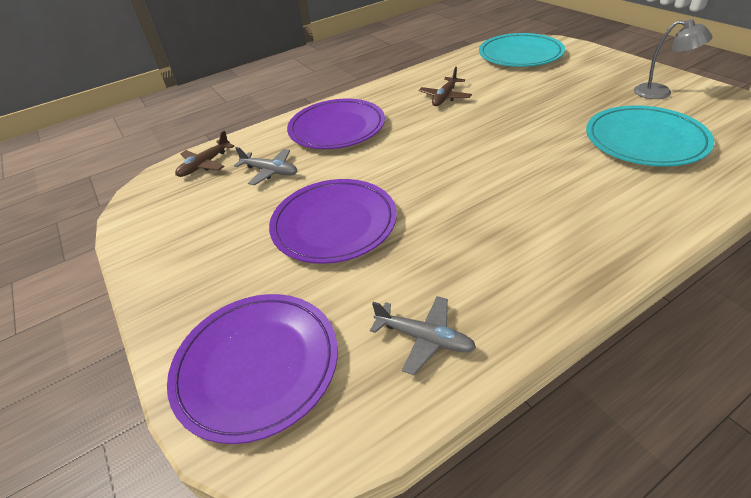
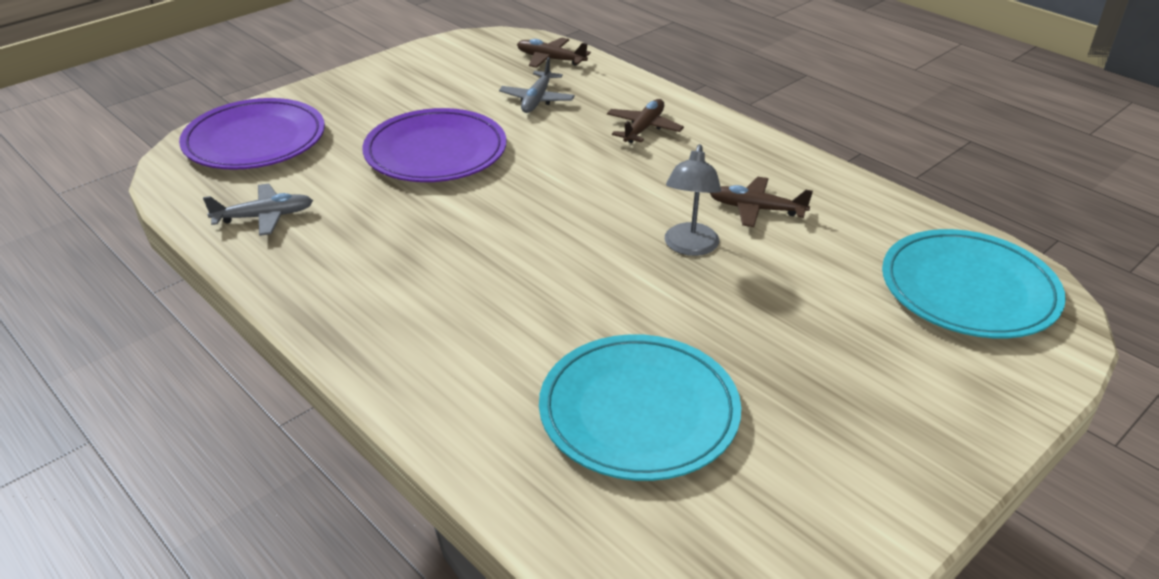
camera: 75 degrees right, 5 degrees down
purple plate [287,99,385,149] -> brown plane [607,99,684,143]
grey plane [370,296,476,375] -> grey plane turned 120 degrees counterclockwise [203,184,313,236]
grey lamp [634,19,713,99] -> grey lamp moved to [665,144,721,256]

